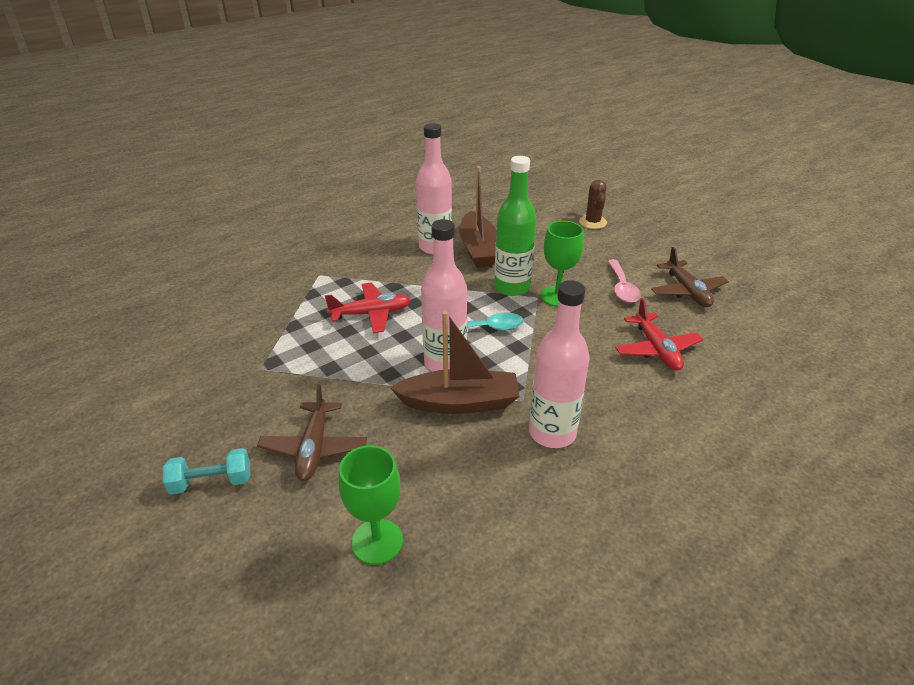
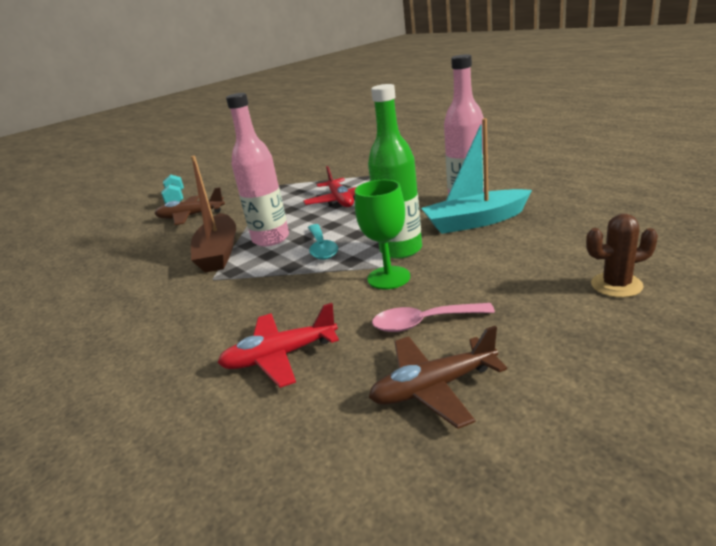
camera: 90 degrees right, 10 degrees down
green goblet [339,445,403,565] -> none
brown boat [459,166,497,268] -> turquoise boat [421,118,532,234]
pink bottle [529,280,590,448] -> none

